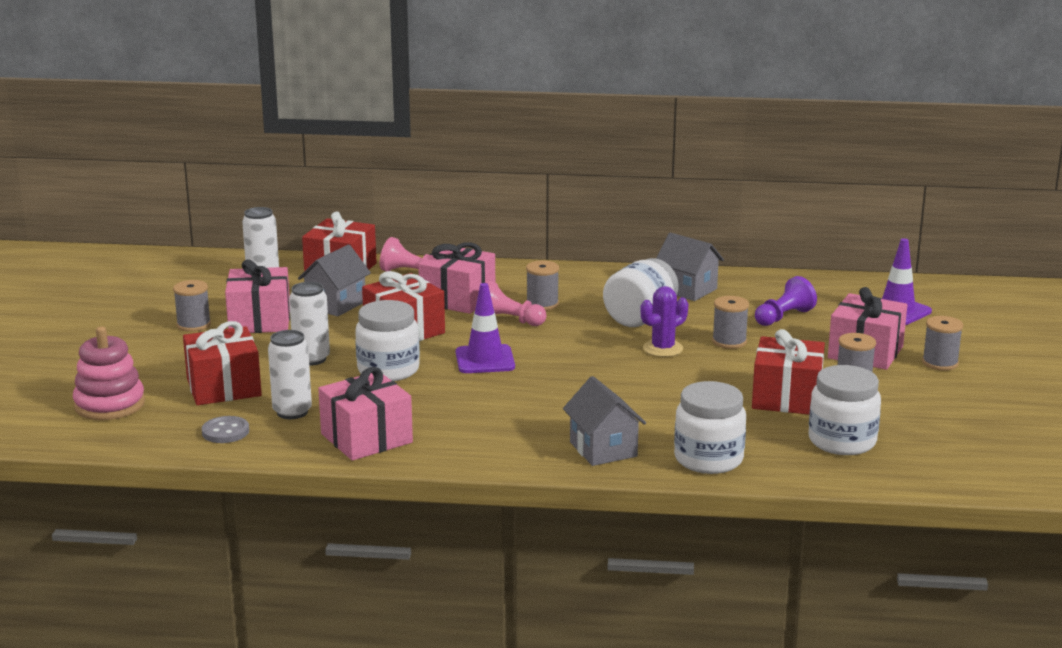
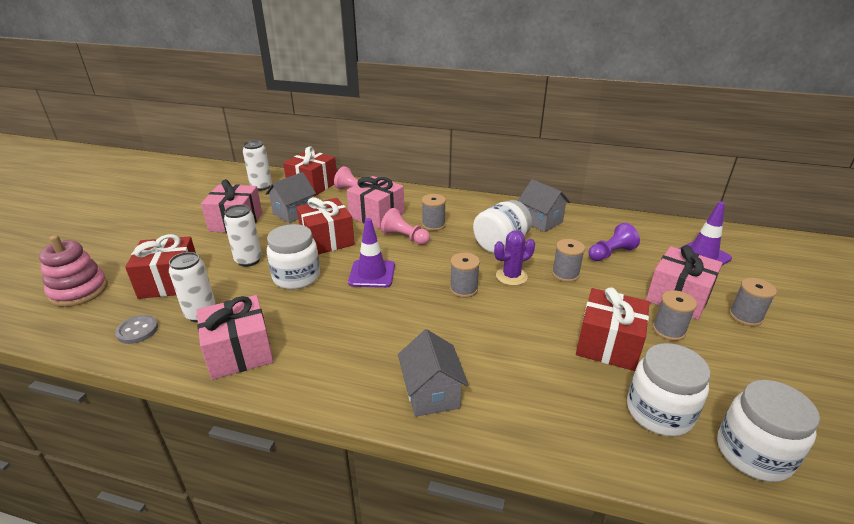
camera: 10 degrees right, 10 degrees up
grey spool [173,280,211,332] -> grey spool moved to [450,252,480,298]
white jar [674,381,746,474] -> white jar moved to [717,380,820,482]

